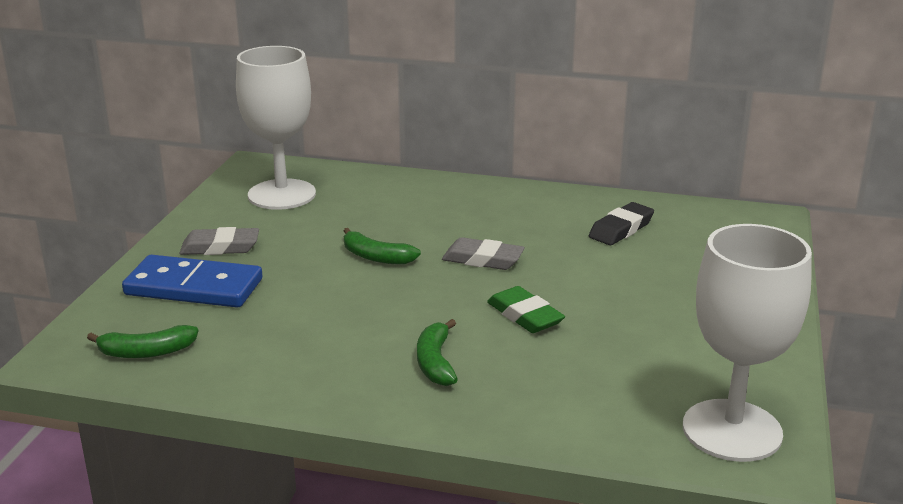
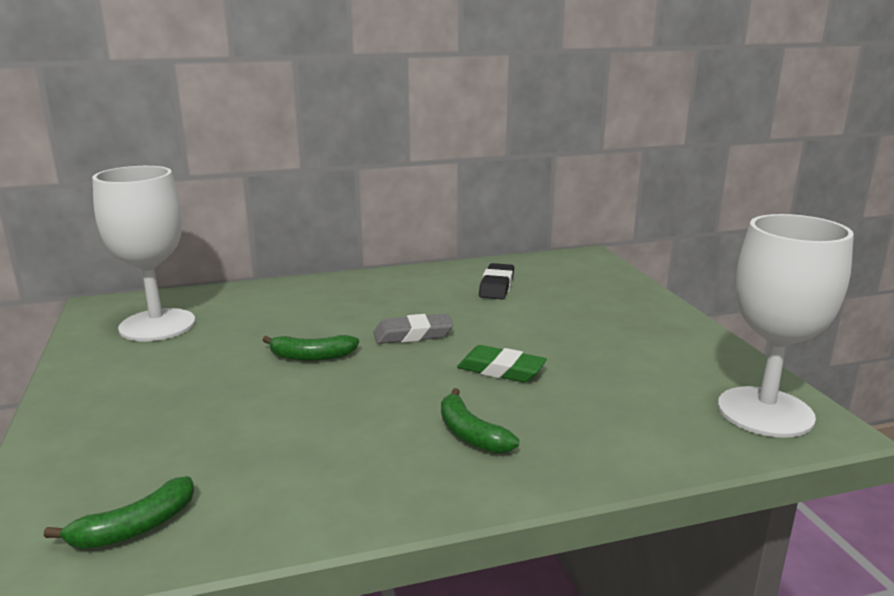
camera: 30 degrees left, 5 degrees down
blue domino [122,255,262,308] -> none
grey eraser [179,227,259,255] -> none

